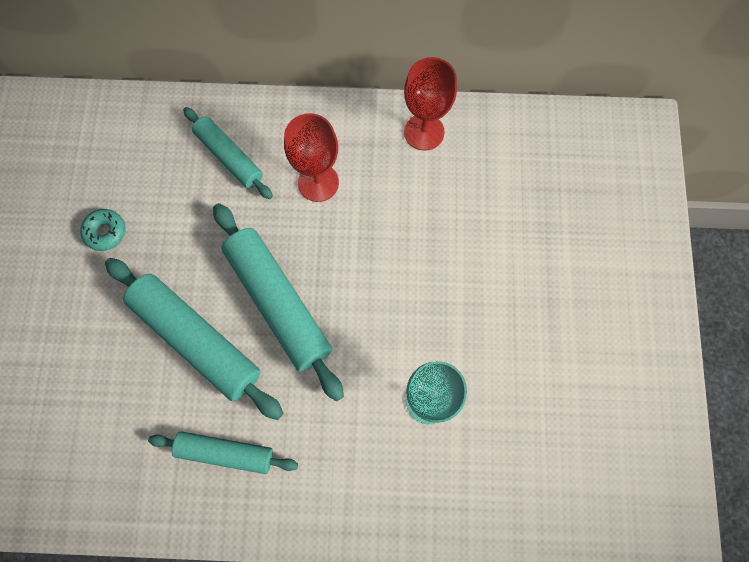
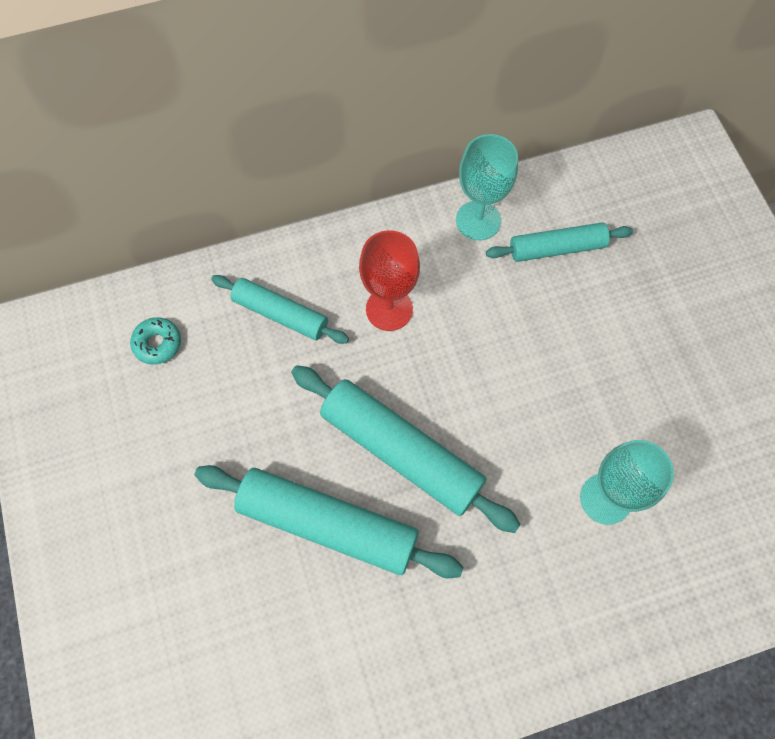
camera: 20 degrees left, 5 degrees down
turquoise donut [80,209,126,251] -> turquoise donut moved to [130,317,181,365]
turquoise rolling pin [148,431,298,474] -> turquoise rolling pin moved to [486,222,633,262]
red goblet [404,57,457,151] -> turquoise goblet [456,134,518,240]

